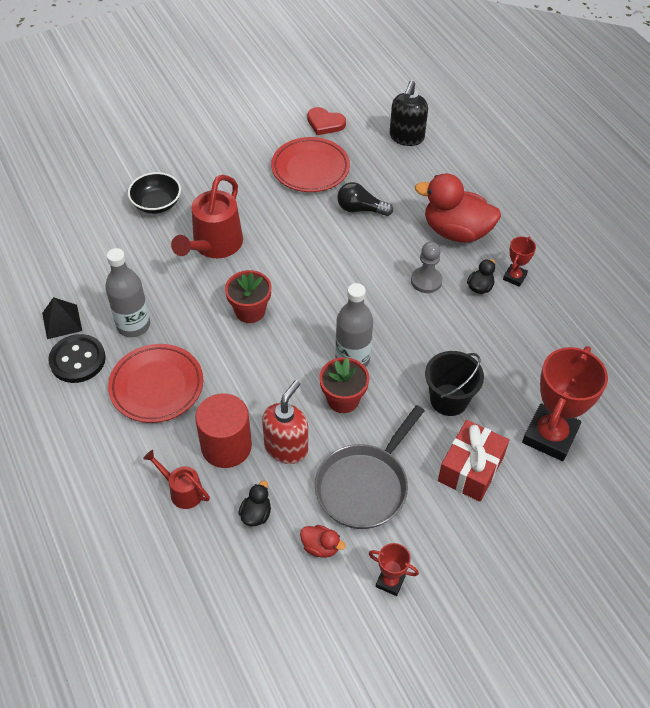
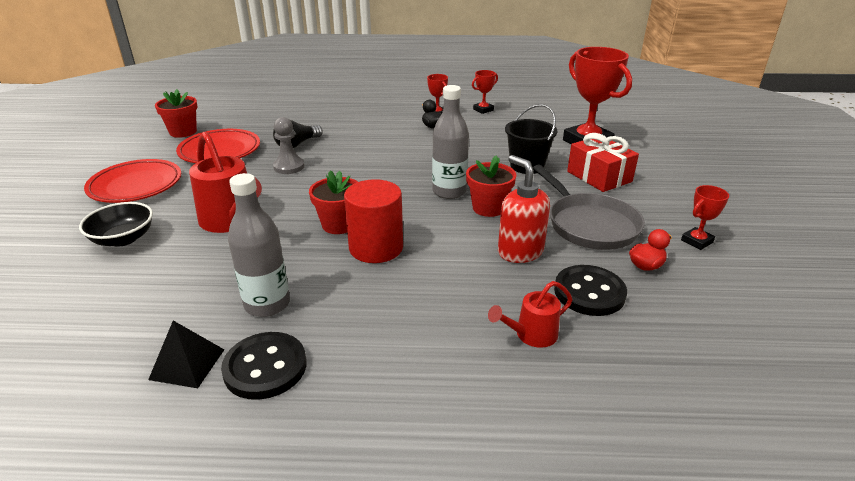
camera: 60 degrees left, 20 degrees down
red plate [108,344,203,423] -> red plate moved to [84,159,181,203]
red cylinder [195,393,252,468] -> red cylinder moved to [344,179,403,263]
black duck [238,481,271,526] -> black button [554,265,627,316]
red heart [307,107,346,135] -> red flower pot [155,89,197,138]
black soap dispenser [390,80,428,146] -> none
grey pawn [411,242,443,293] -> grey pawn moved to [273,117,305,174]
red duck [415,173,501,243] -> none
none -> red trophy [472,70,498,114]

